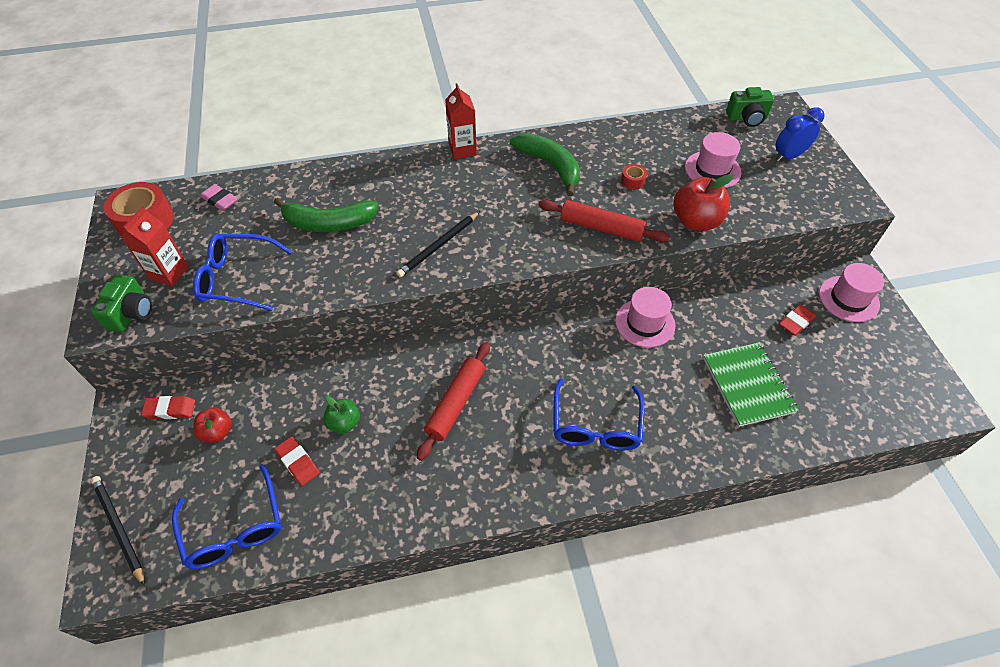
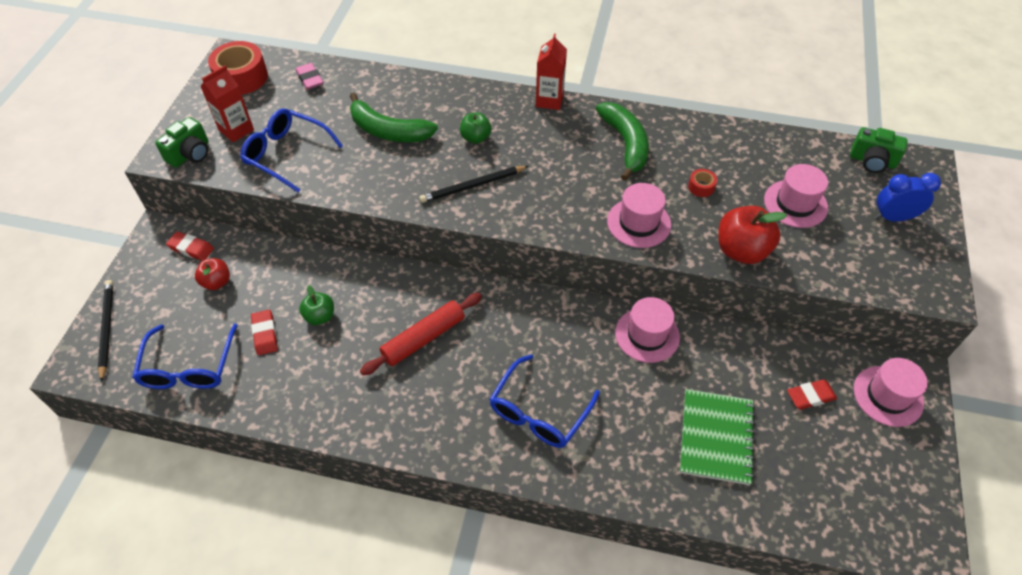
camera: 25 degrees right, 0 degrees up
red rolling pin [539,200,670,242] -> pink hat [607,183,671,248]
none -> green apple [460,112,491,144]

